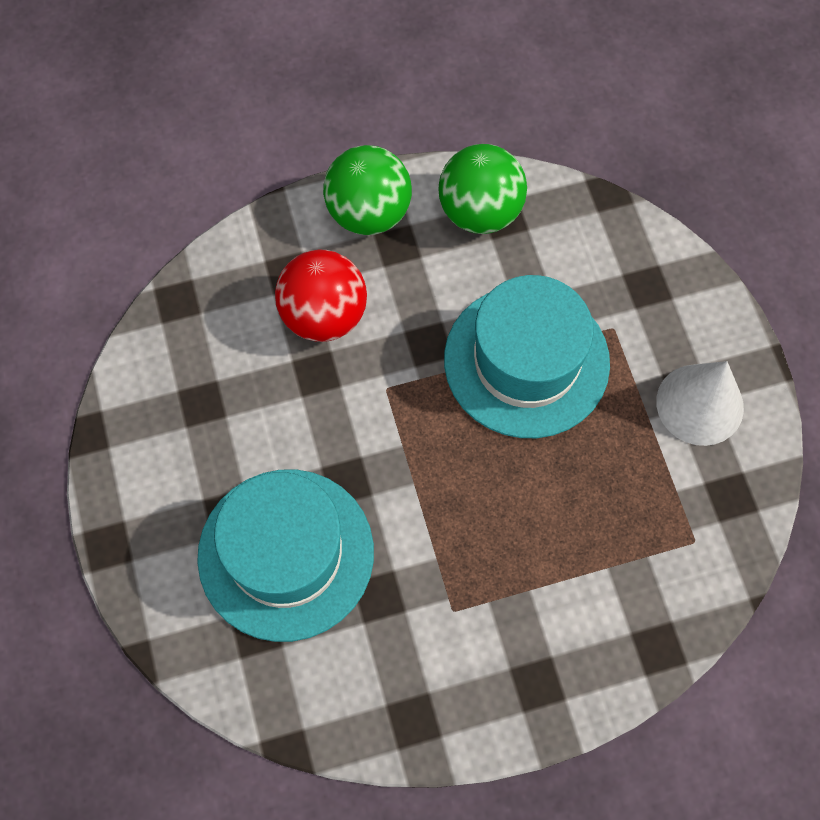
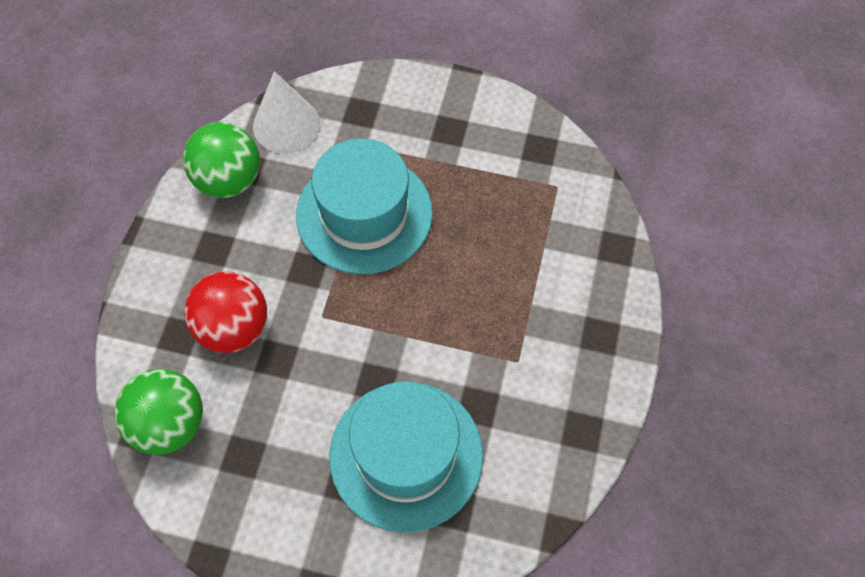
camera: 60 degrees left, 5 degrees down
green ball [323,145,412,235] -> green ball moved to [114,369,203,455]
white cone [656,361,744,446] -> white cone moved to [253,71,320,154]

